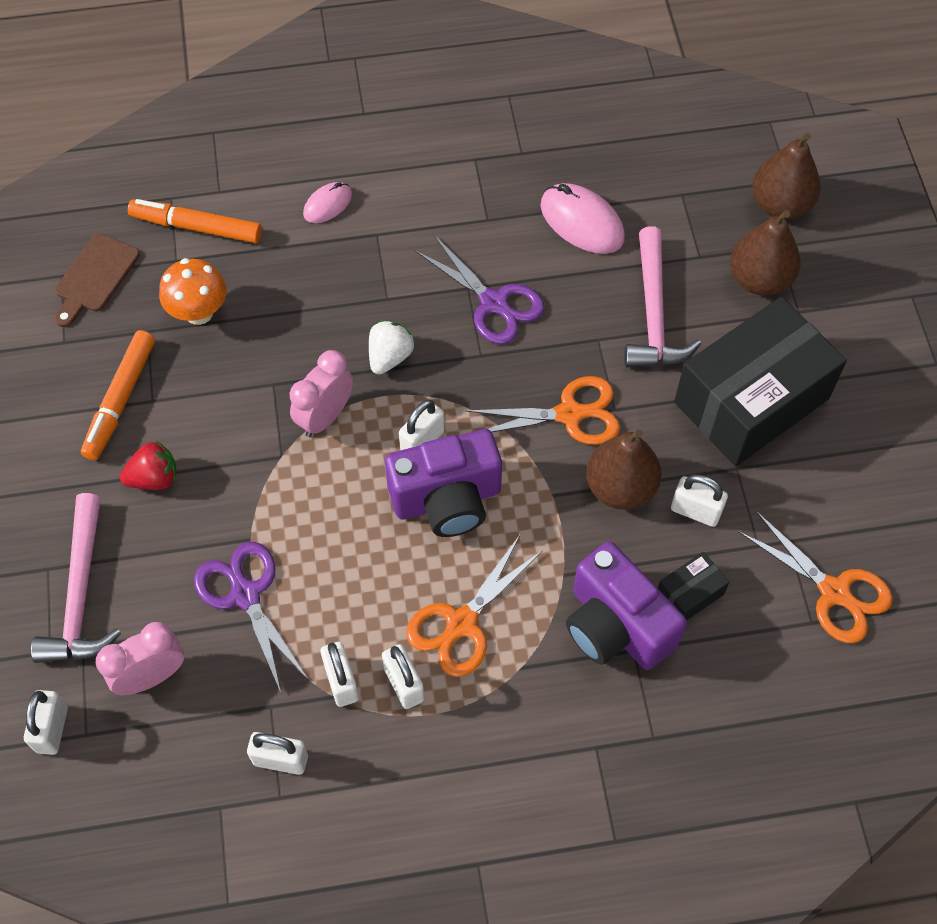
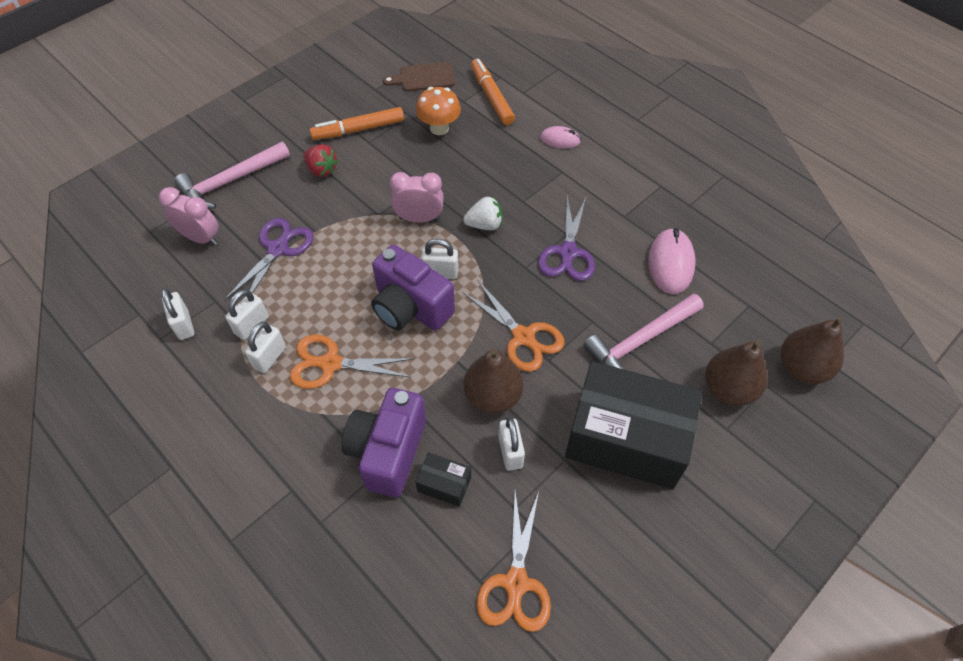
camera: 55 degrees right, 5 degrees down
white padlock [24,690,68,755] -> none

